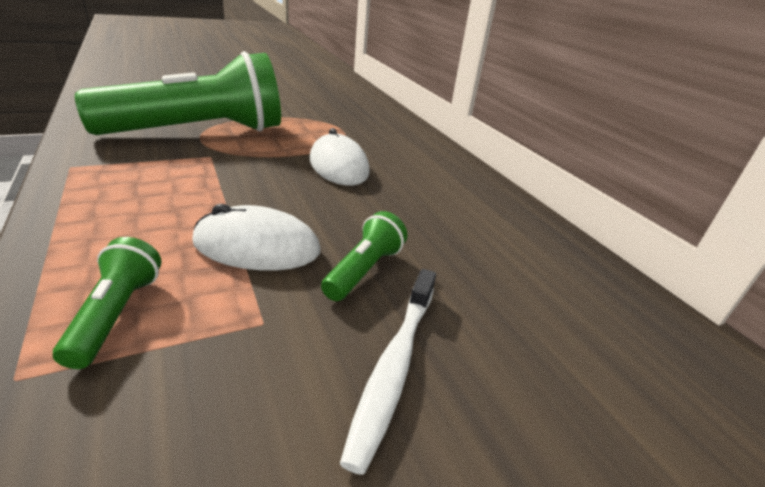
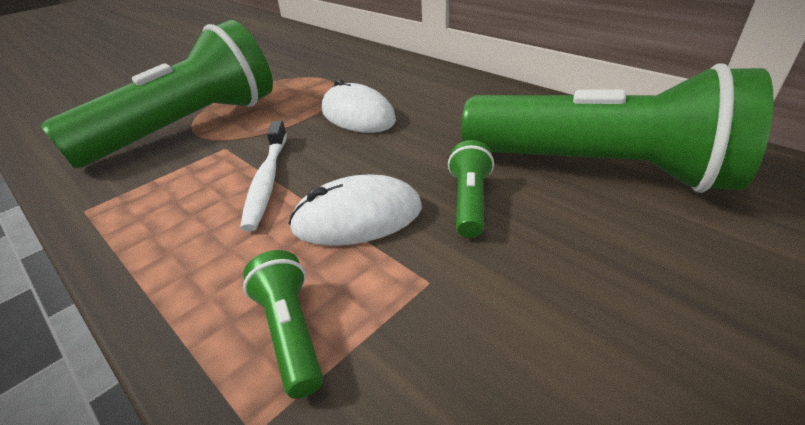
camera: 15 degrees left, 5 degrees up
white toothbrush [340,269,436,475] -> white toothbrush moved to [240,120,287,232]
none -> green flashlight [462,63,774,193]

